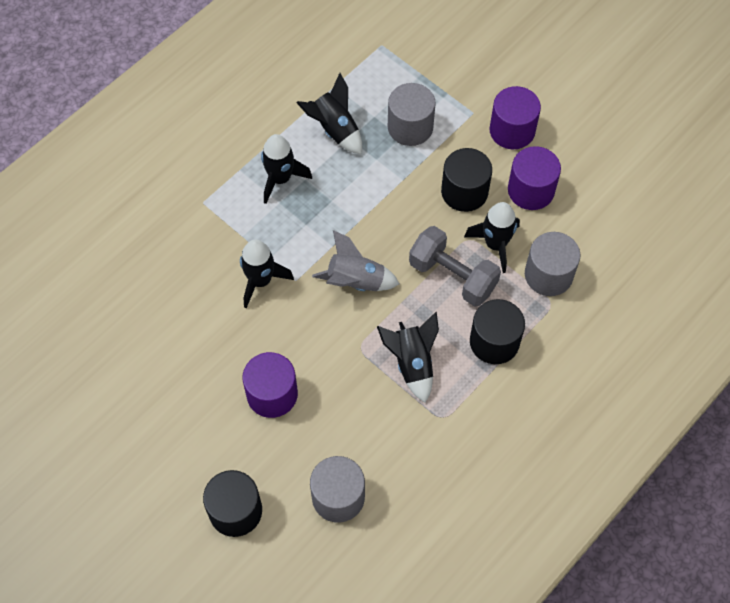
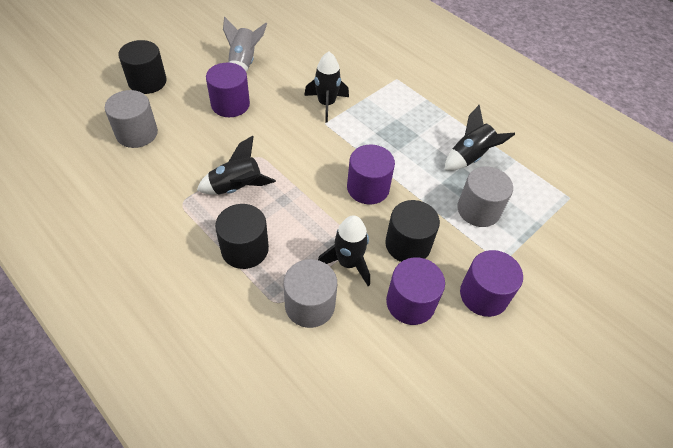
camera: 90 degrees right, 10 degrees down
black rocket [261,134,312,204] -> none
grey rocket [312,230,399,291] -> grey rocket moved to [223,17,267,72]
grey dumbbell [409,226,501,307] -> none
none -> purple cylinder [347,144,395,204]

